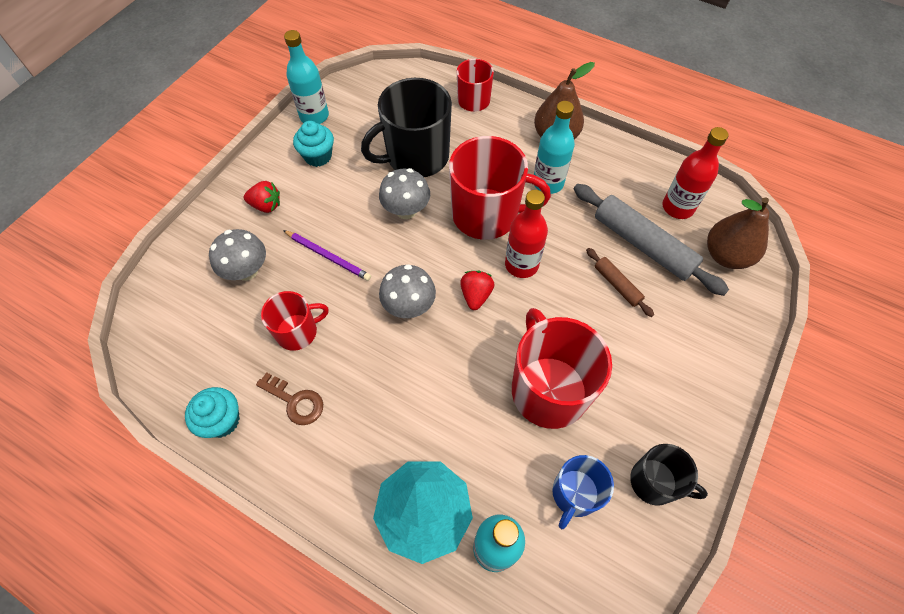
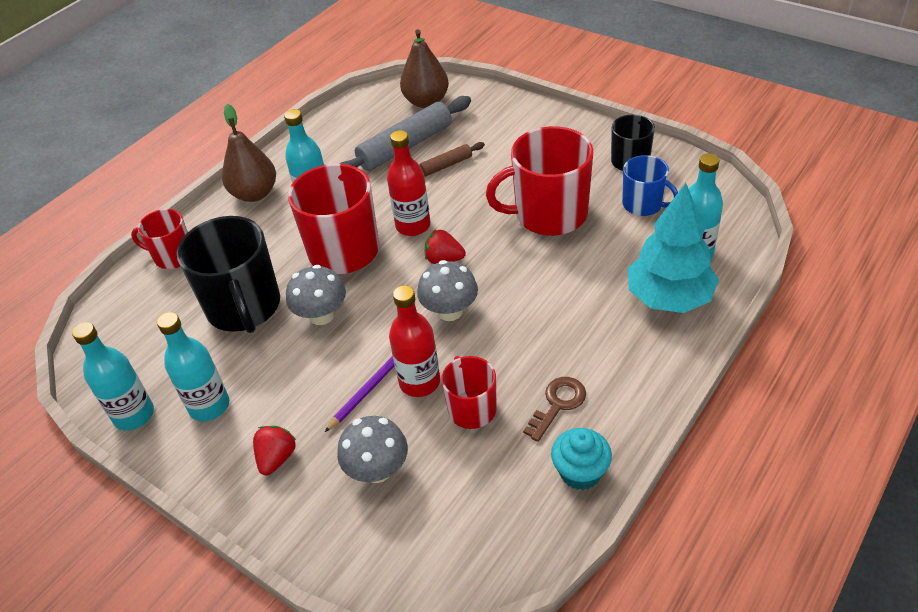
camera: 80 degrees left, 15 degrees down
turquoise cupcake [293,121,334,167] -> turquoise bottle [157,312,229,421]
red bottle [662,127,729,219] -> red bottle moved to [389,285,440,397]

